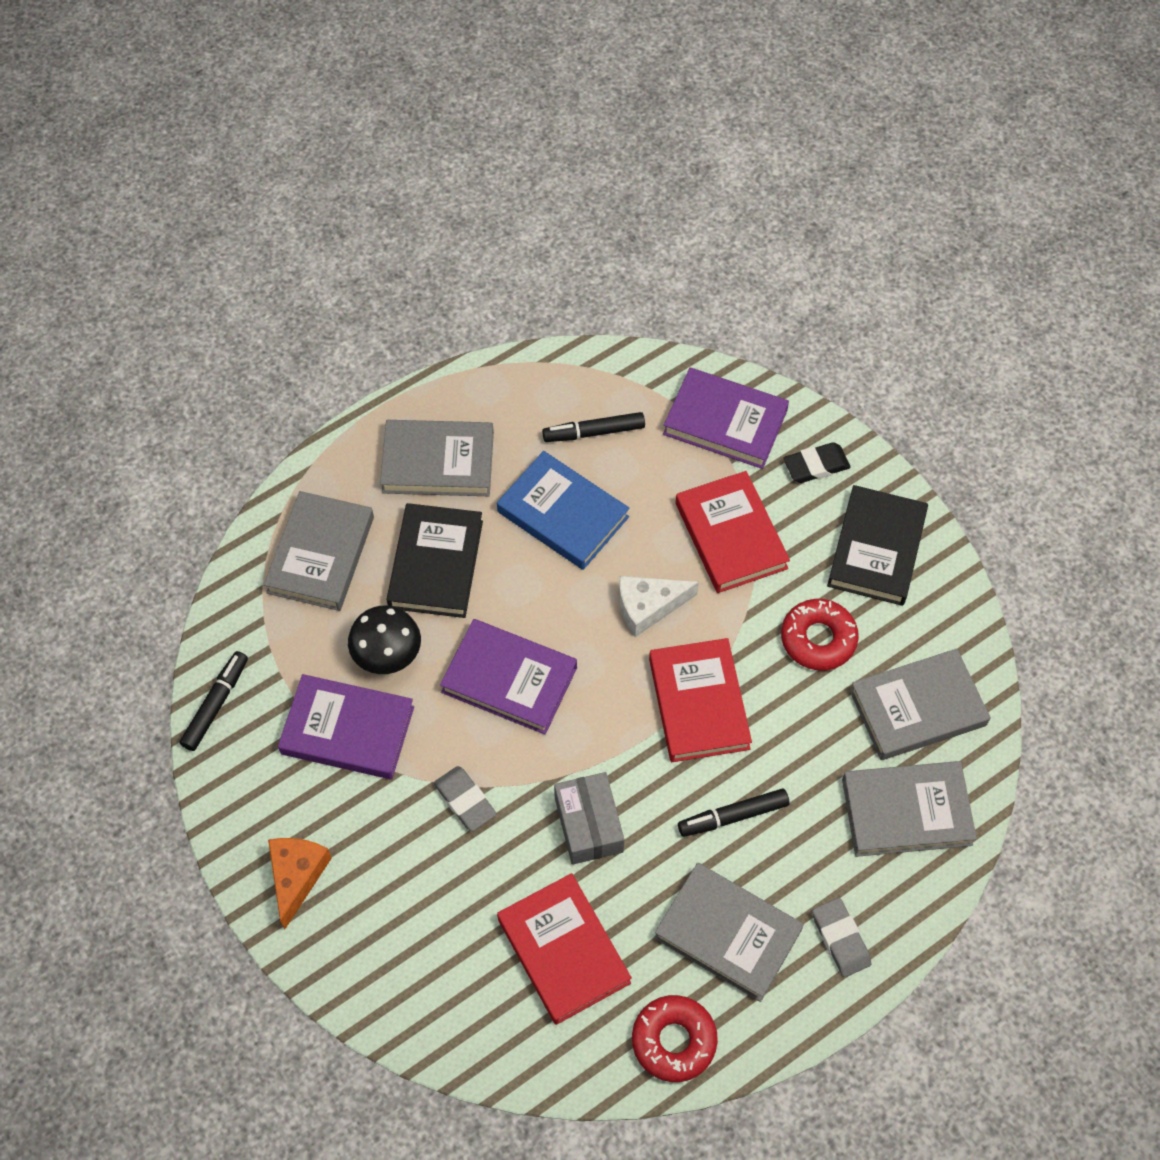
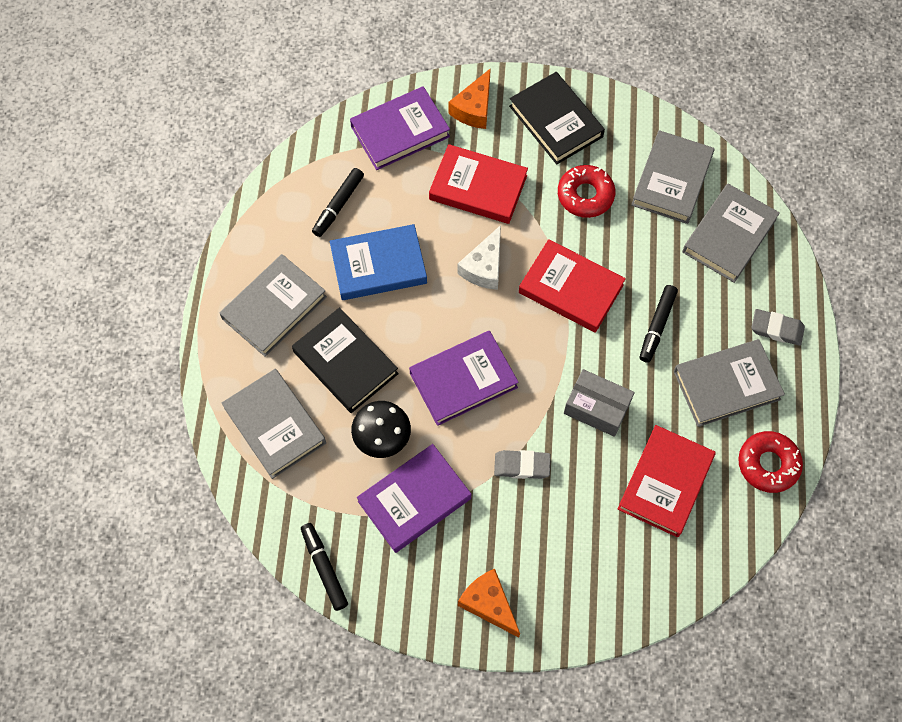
camera: 50 degrees left, 5 degrees up
red book [497,873,632,1025] -> red book turned 75 degrees counterclockwise [617,425,716,537]
black eraser [783,443,851,483] -> orange cheese [449,68,491,129]

